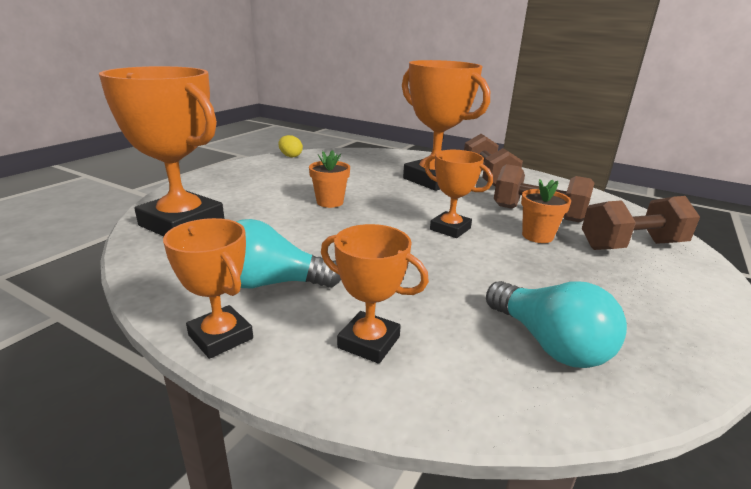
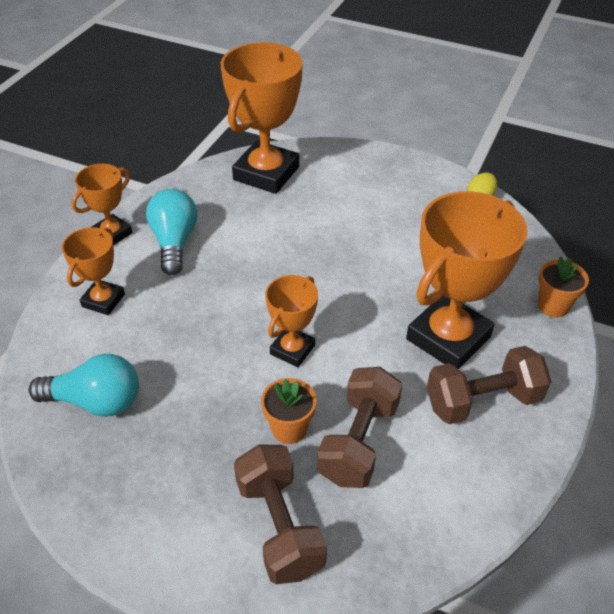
camera: 85 degrees right, 20 degrees up
orange flower pot [309,150,350,208] -> orange flower pot moved to [538,256,589,318]
turquoise light bulb [486,281,627,368] -> turquoise light bulb turned 135 degrees counterclockwise [29,354,139,417]

